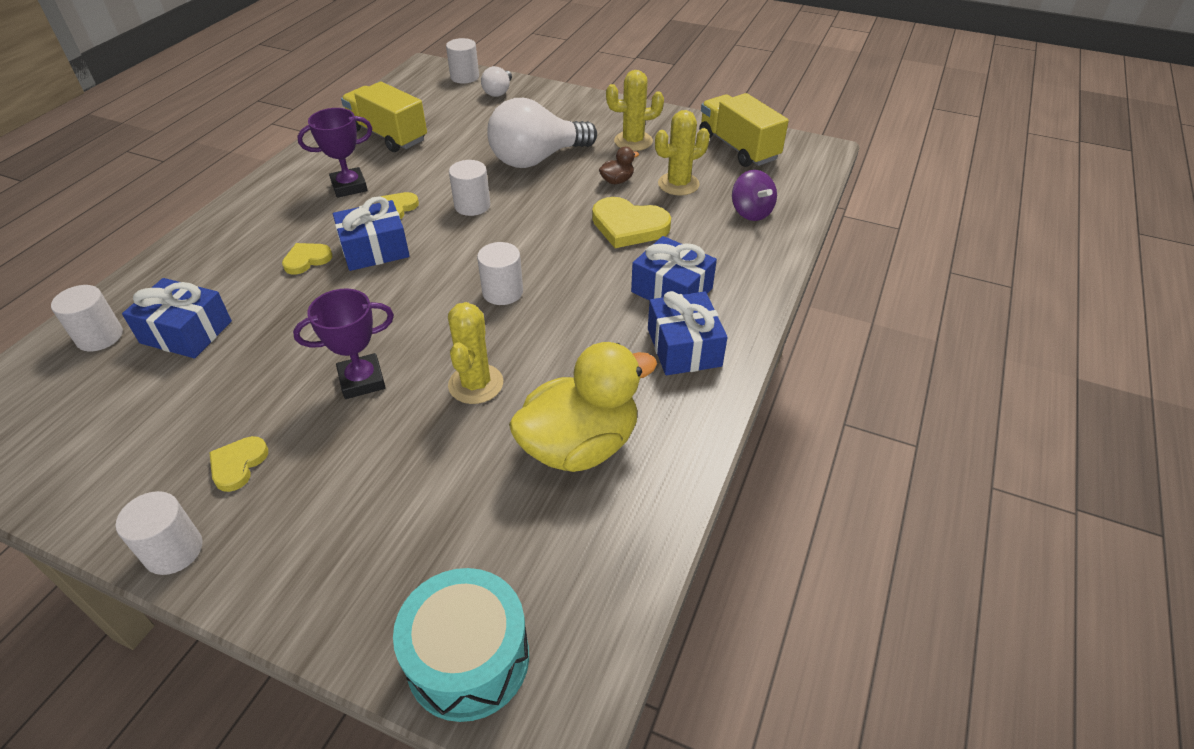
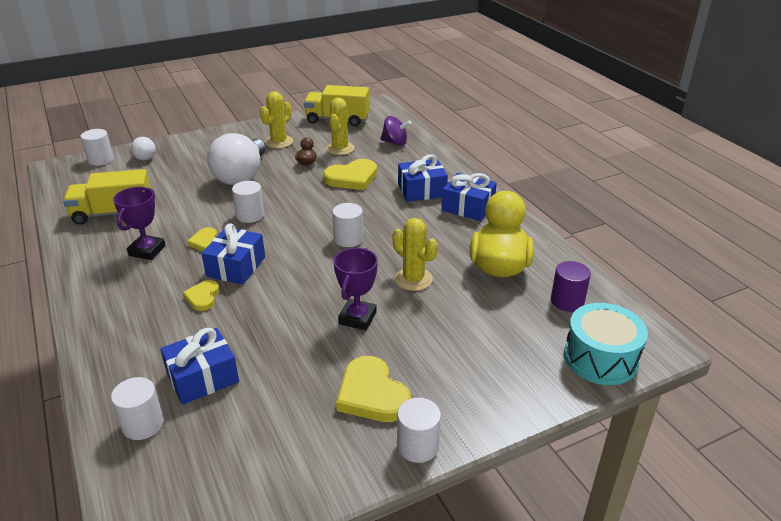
camera: 50 degrees left, 10 degrees down
yellow heart [209,436,268,492] -> yellow heart [336,356,411,422], size x1.74
none -> purple cylinder [551,261,591,312]

